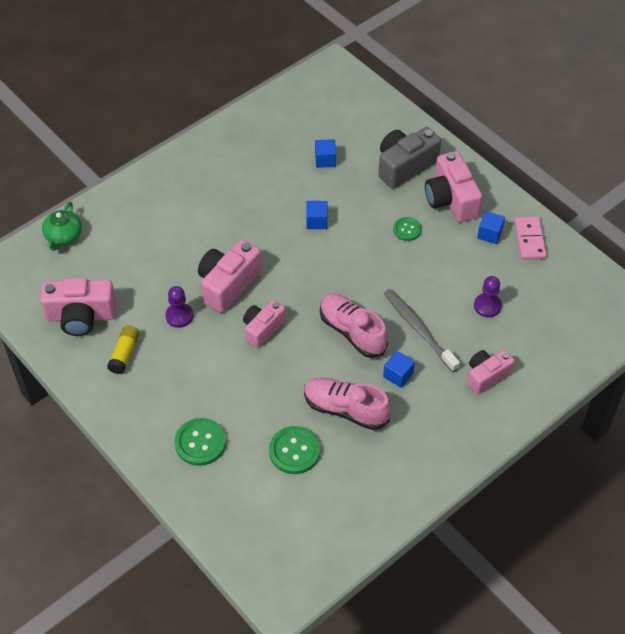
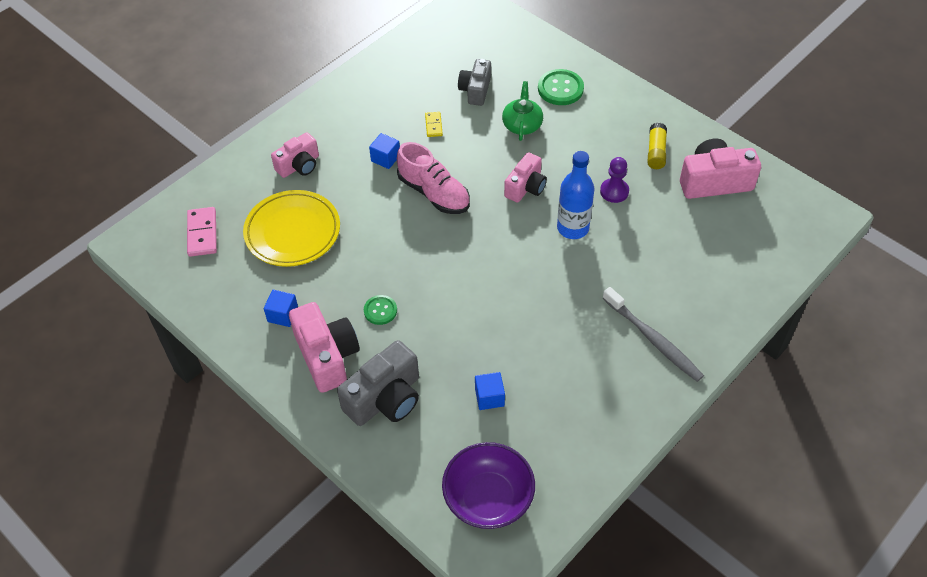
camera: 175 degrees right, 0 degrees up
green teapot [42,202,82,251] -> green teapot moved to [502,81,543,141]
pink camera [198,240,262,313] -> blue bottle [557,151,594,239]
green button [269,426,321,474] -> grey camera [458,59,491,106]
pink shoe [304,377,391,430] -> yellow domino [425,112,443,137]
blue cube [306,201,327,229] -> none
grey toothbrush [384,289,460,372] -> grey toothbrush moved to [602,287,704,382]
purple pawn [474,276,502,317] -> yellow plate [243,190,340,267]
pink domino [515,217,547,260] -> pink domino moved to [187,207,217,257]
none -> purple bowl [442,442,535,529]

